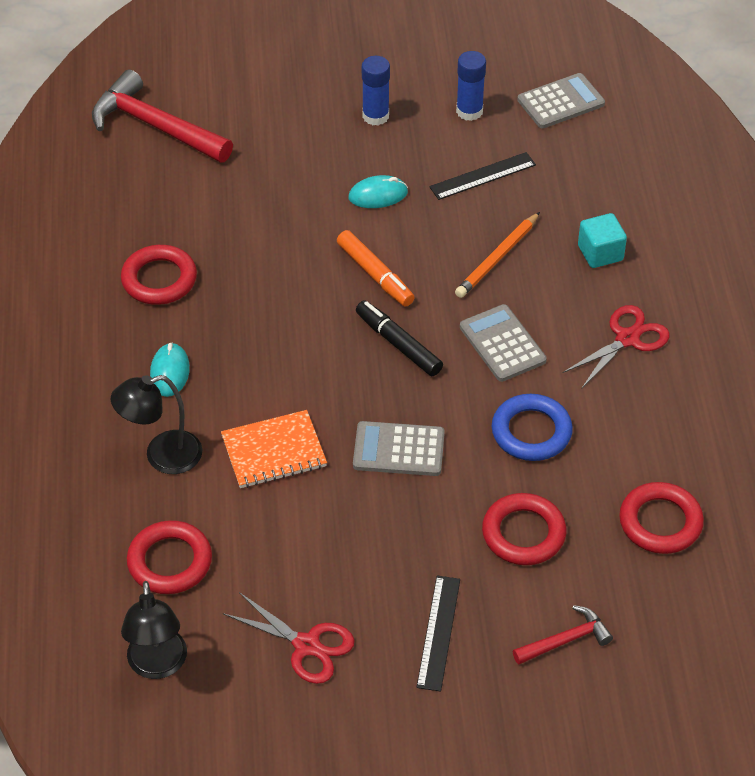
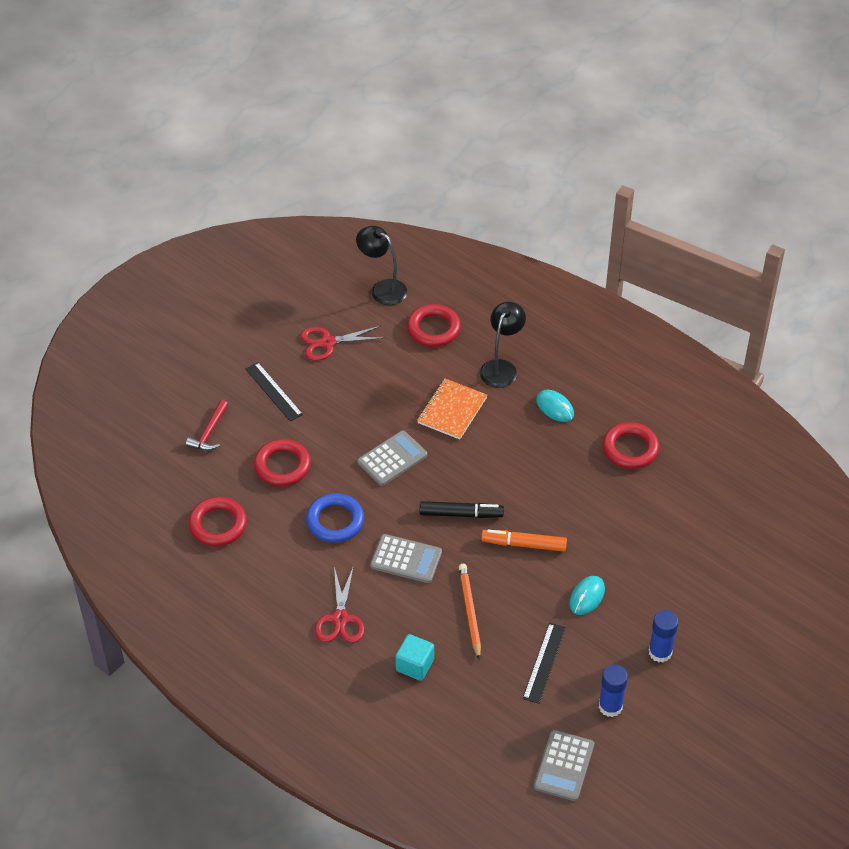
camera: 135 degrees right, 0 degrees up
red hammer [92,69,233,163] -> none

